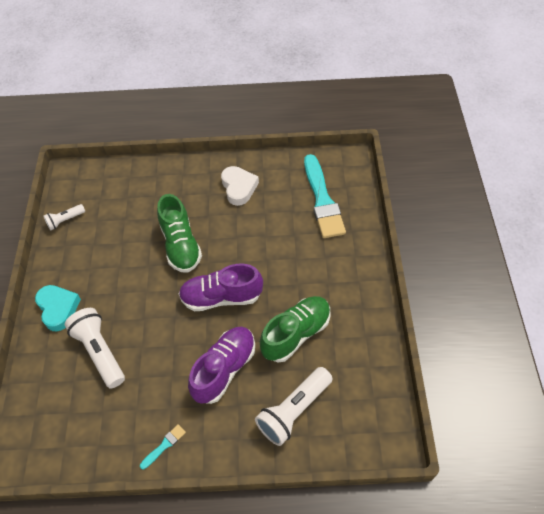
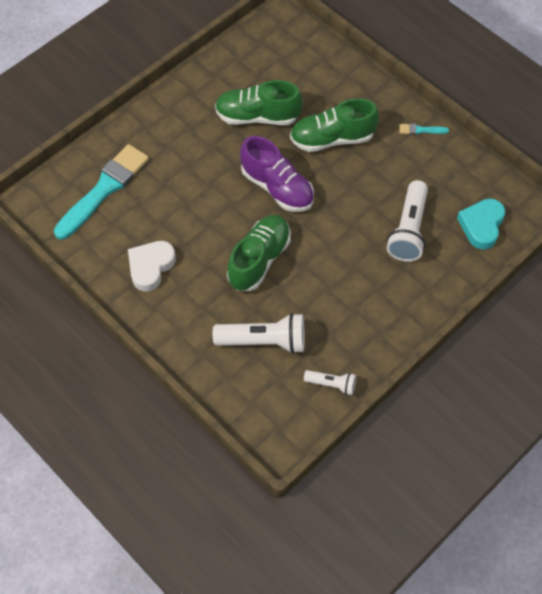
camera: 135 degrees left, 5 degrees up
turquoise heart [35,285,81,331] -> turquoise heart moved to [457,199,505,250]
purple shoe [188,327,255,404] -> green shoe [290,98,379,152]
white flashlight [255,367,333,446] -> white flashlight moved to [213,313,305,354]

